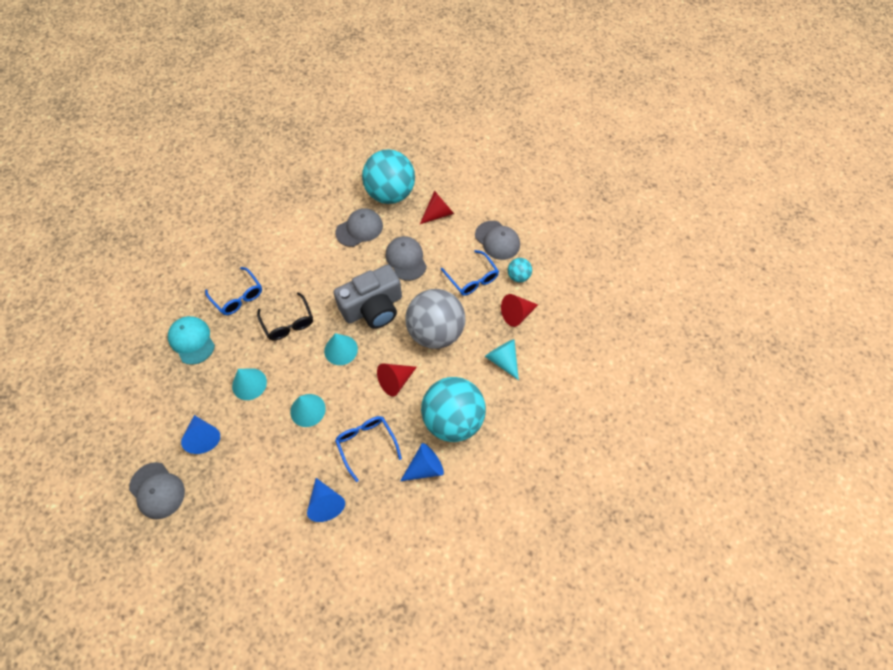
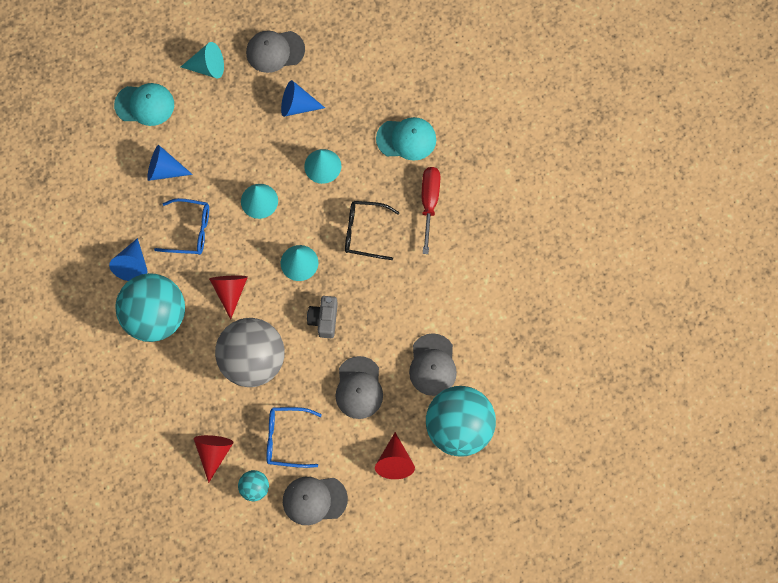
camera: 125 degrees right, 10 degrees up
blue glasses [205,267,262,315] -> red screwdriver [422,167,440,254]
grey camera [333,265,402,329] -> grey camera [307,296,338,338], size x0.52
grey cap [385,236,427,281] -> grey cap turned 75 degrees clockwise [336,356,383,419]
turquoise cone [485,339,519,380] -> turquoise cone moved to [181,42,224,78]
none -> turquoise cap [114,83,174,126]

